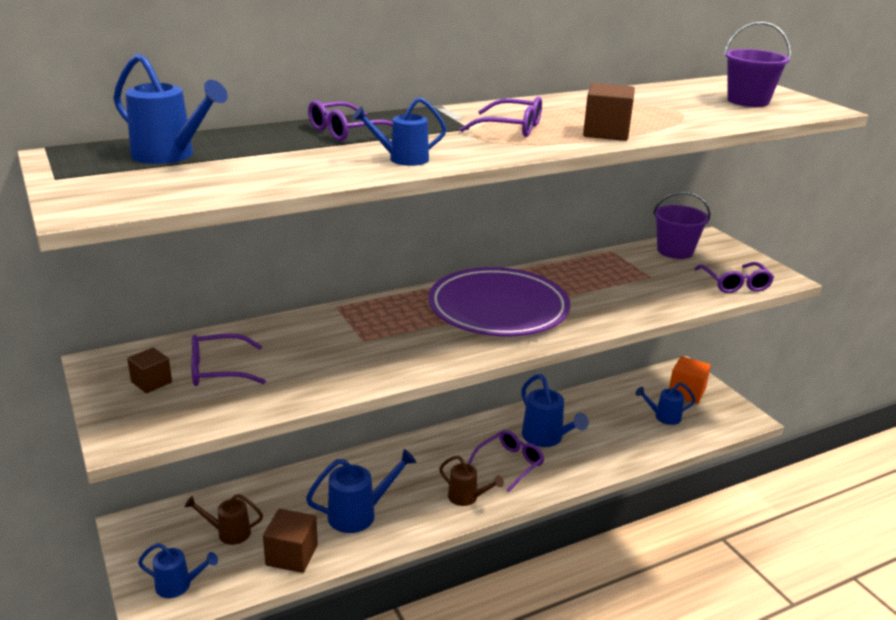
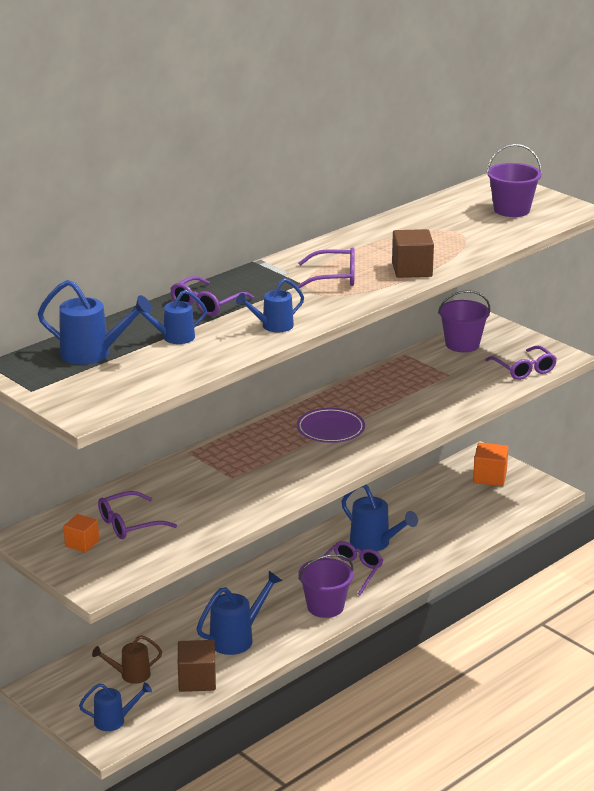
camera: 15 degrees left, 0 degrees up
brown cube [127,348,172,393] -> orange cube [64,514,99,552]
purple plate [428,267,570,336] -> purple plate [297,408,365,443], size x0.54
brown watering can [439,455,504,506] -> purple bucket [298,554,353,618]
blue watering can [636,382,695,425] -> blue watering can moved to [134,290,207,344]

